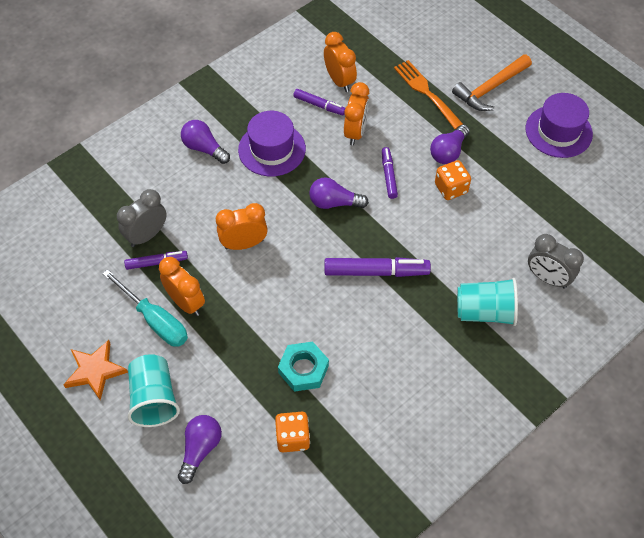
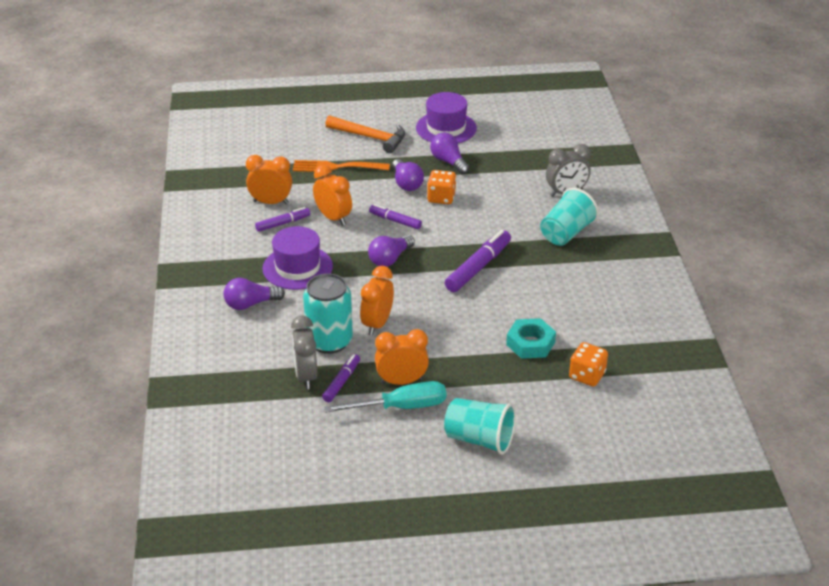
camera: 55 degrees left, 20 degrees down
orange star [63,340,128,400] -> none
purple light bulb [178,415,222,484] -> purple light bulb moved to [430,133,470,175]
orange hammer [452,54,532,111] -> orange hammer turned 60 degrees counterclockwise [325,115,405,153]
none -> turquoise can [303,273,353,354]

